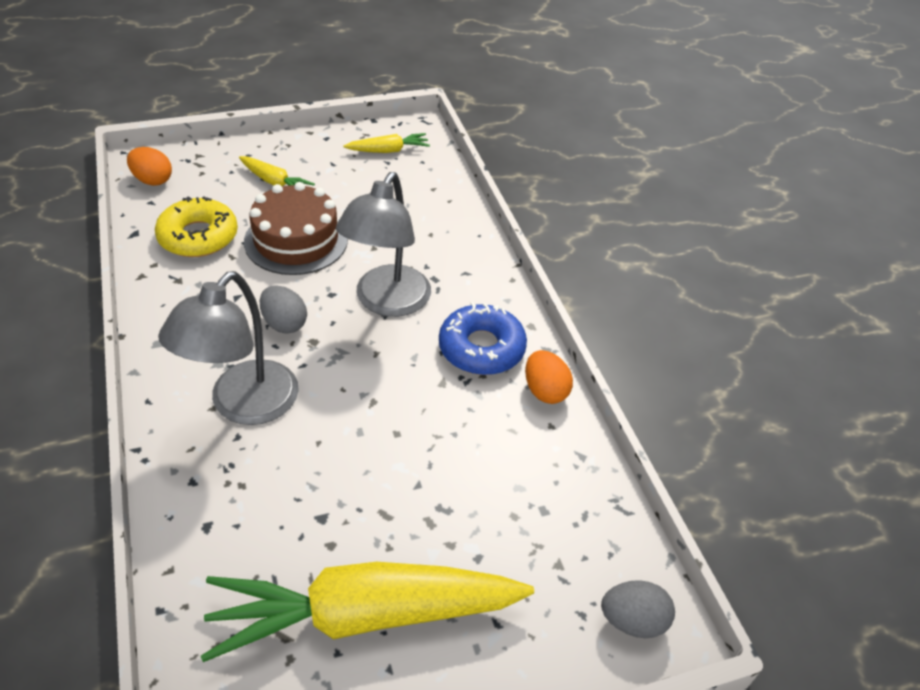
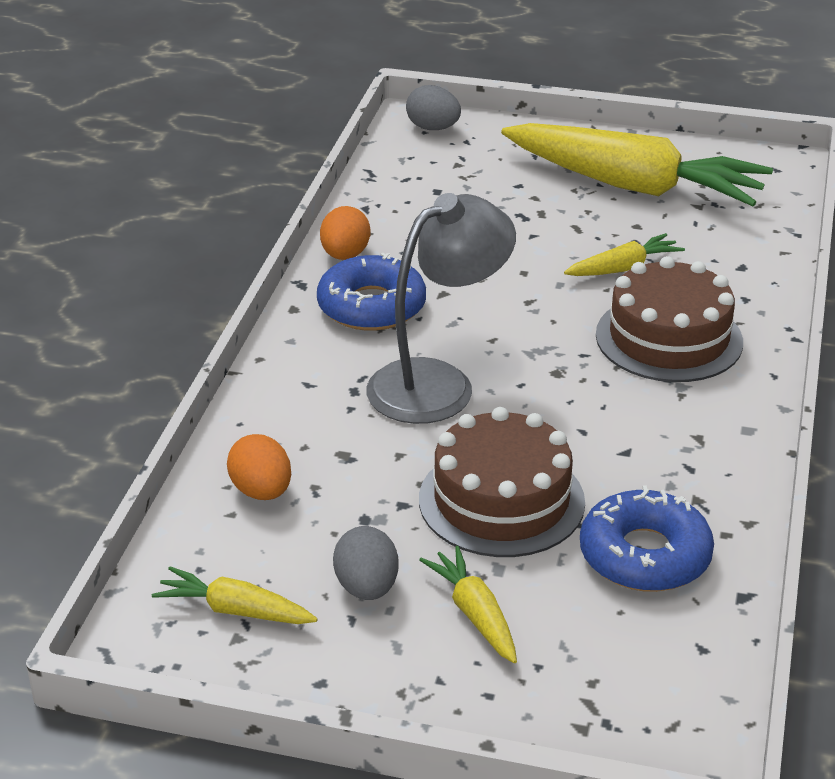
camera: 145 degrees left, 10 degrees down
orange egg [127,147,172,186] -> orange egg moved to [227,434,291,500]
yellow donut [155,196,238,257] -> blue donut [580,485,714,592]
grey lamp [158,271,299,425] -> brown cake [596,256,743,382]
grey egg [260,285,307,334] -> grey egg moved to [333,526,399,600]
none -> yellow carrot [564,233,685,276]

